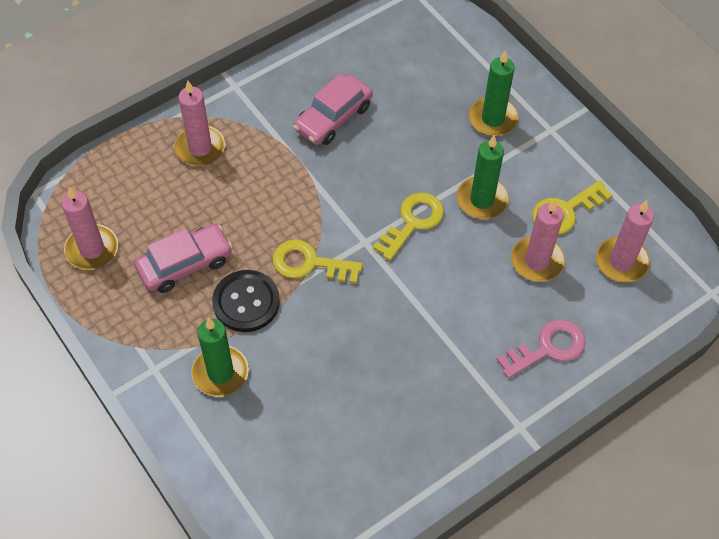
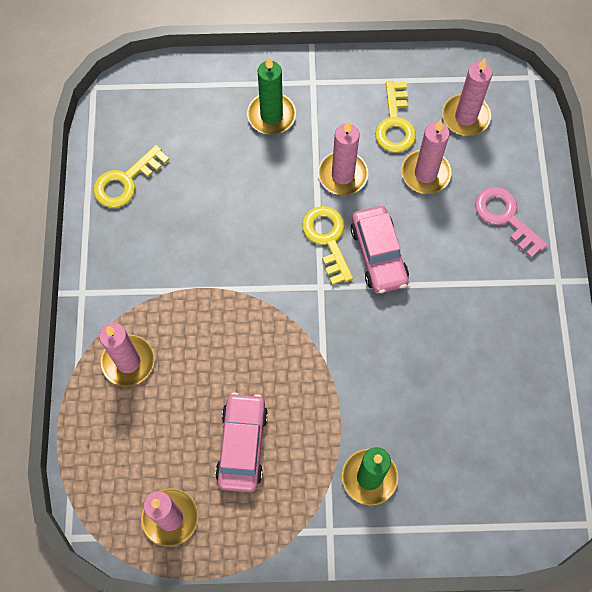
camera: 55 degrees left, 10 degrees up
black button [212,270,280,332] -> none
yellow key [273,239,363,284] -> yellow key moved to [93,145,169,208]
pink car [293,74,373,145] -> pink car moved to [351,206,409,294]
green candle [457,135,509,219] -> pink candle [318,121,368,195]
pink key [496,319,586,378] -> pink key turned 45 degrees counterclockwise [475,187,547,258]

